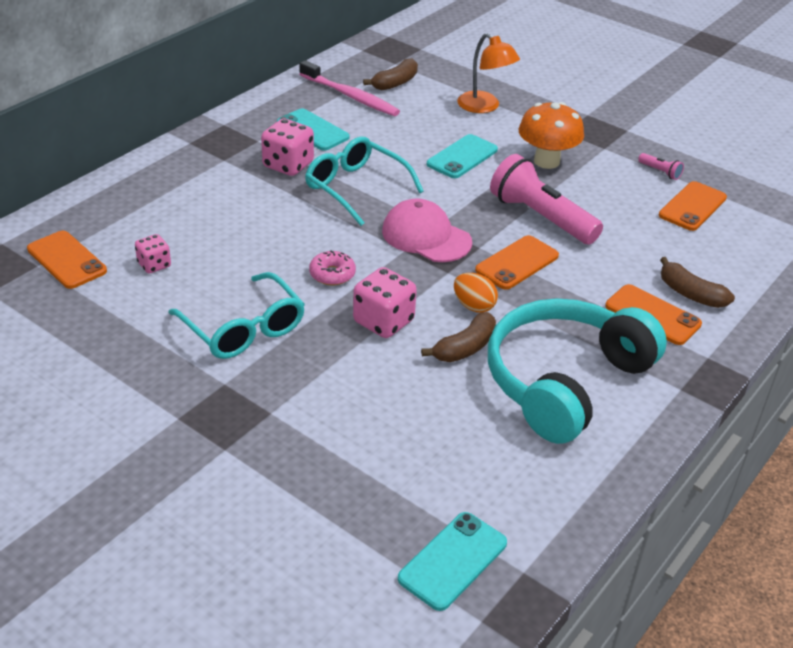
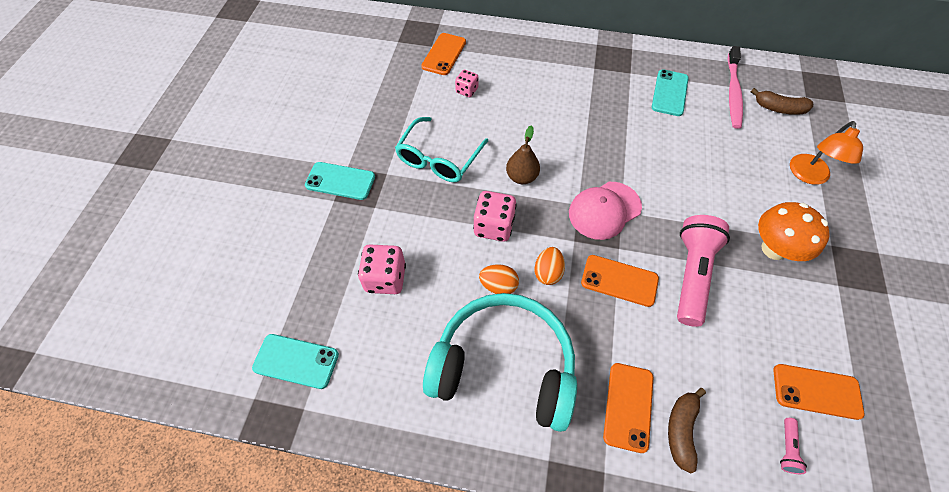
camera: 65 degrees right, 20 degrees up
pink dice [261,119,314,176] -> pink dice moved to [358,244,406,294]
turquoise glasses [305,137,424,226] -> none
pink donut [309,250,356,286] -> brown pear [506,125,540,184]
pink cap [382,199,472,262] -> pink cap turned 135 degrees counterclockwise [569,182,642,240]
brown banana [421,312,496,362] -> orange egg [479,264,519,294]
turquoise phone [427,134,498,178] -> turquoise phone moved to [305,162,375,200]
pink flashlight [638,153,684,180] -> pink flashlight moved to [780,418,807,474]

